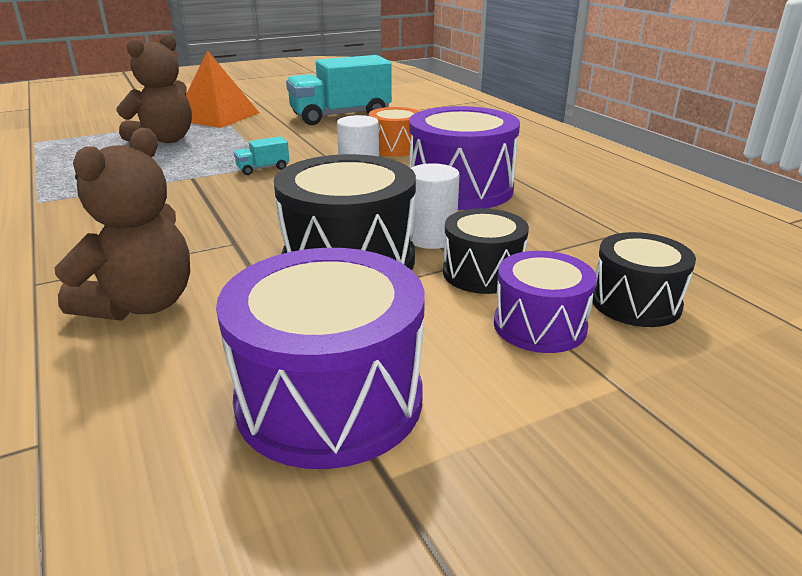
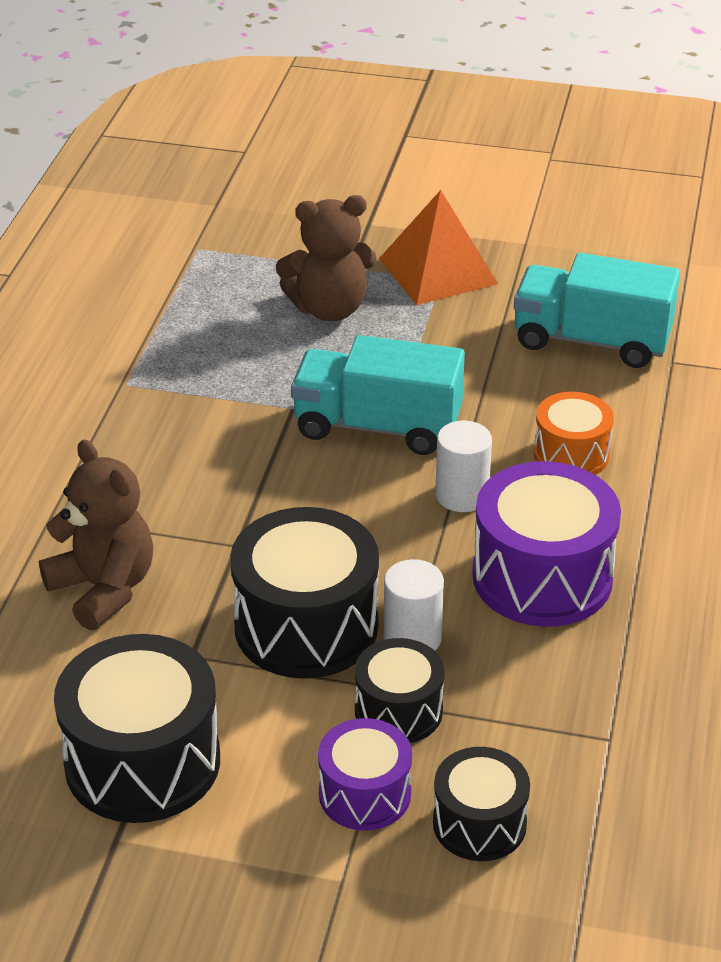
camera: 40 degrees right, 10 degrees up
brown teddy bear [54,128,190,321] -> brown teddy bear turned 105 degrees counterclockwise [39,440,153,630]
purple drum [216,248,425,469] -> black drum [54,634,220,823]
turquoise truck [234,136,290,175] -> turquoise truck [291,335,465,455], size x2.43

